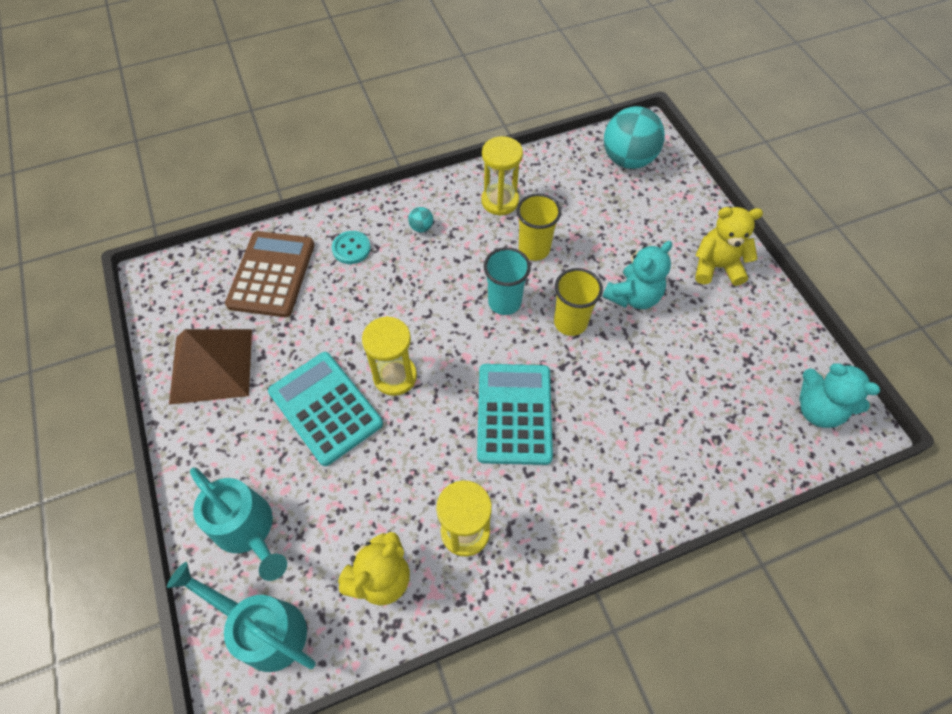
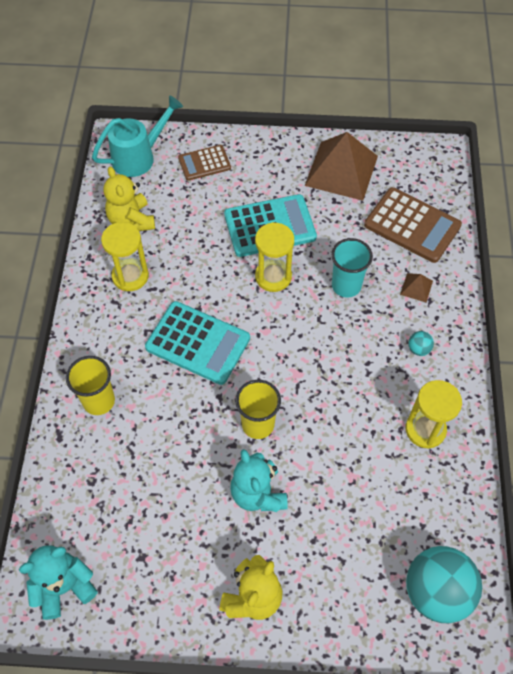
camera: 115 degrees right, 0 degrees up
turquoise watering can [190,467,287,581] -> brown calculator [178,145,231,181]
turquoise button [332,231,371,264] -> brown pyramid [400,273,433,302]
turquoise cup [484,247,531,315] -> turquoise cup moved to [331,238,373,298]
yellow cup [517,193,561,261] -> yellow cup moved to [66,356,115,415]

